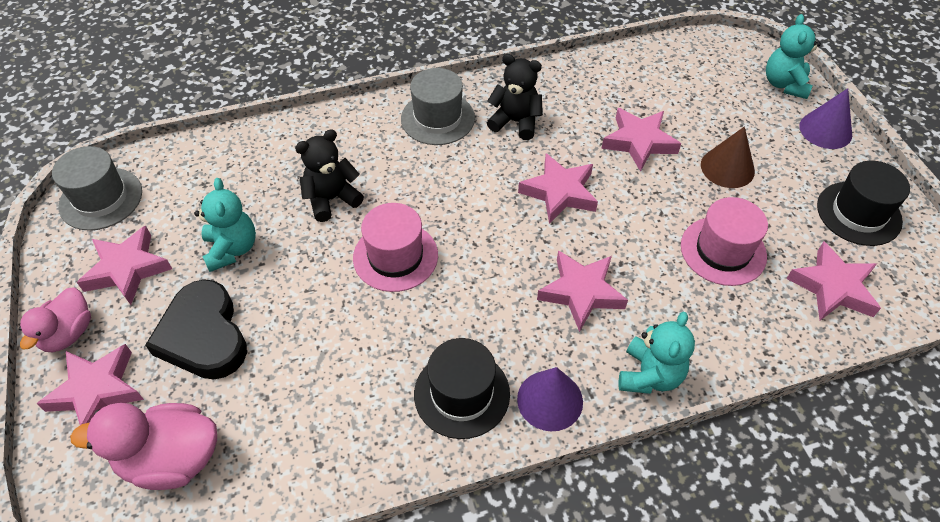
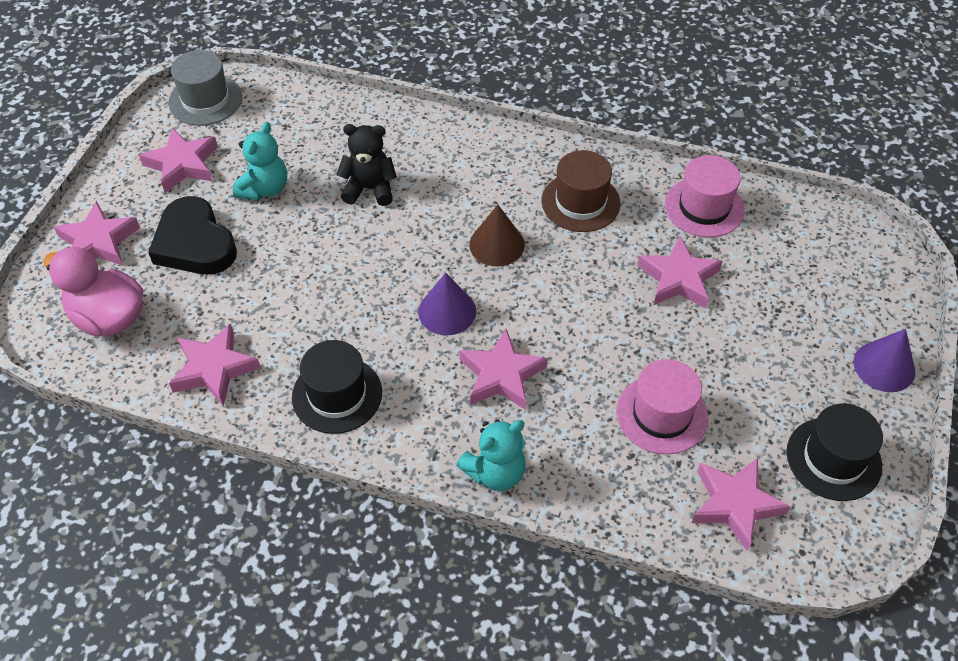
camera: 35 degrees right, 0 degrees up
pink duck [19,287,91,352] -> none
black heart [145,280,247,380] -> black heart turned 45 degrees counterclockwise [148,196,237,275]
pink hat [353,203,438,292] -> pink hat moved to [665,155,745,237]
grey hat [401,68,475,145] -> none
black teddy bear [487,54,543,140] -> brown hat [541,150,620,232]
purple cone [517,367,583,431] -> purple cone moved to [418,272,476,335]
pink star [518,153,598,224] -> pink star moved to [169,323,261,406]
brown cone [701,126,755,188] -> brown cone moved to [469,205,525,266]
turquoise teddy bear [766,14,821,99] -> none

